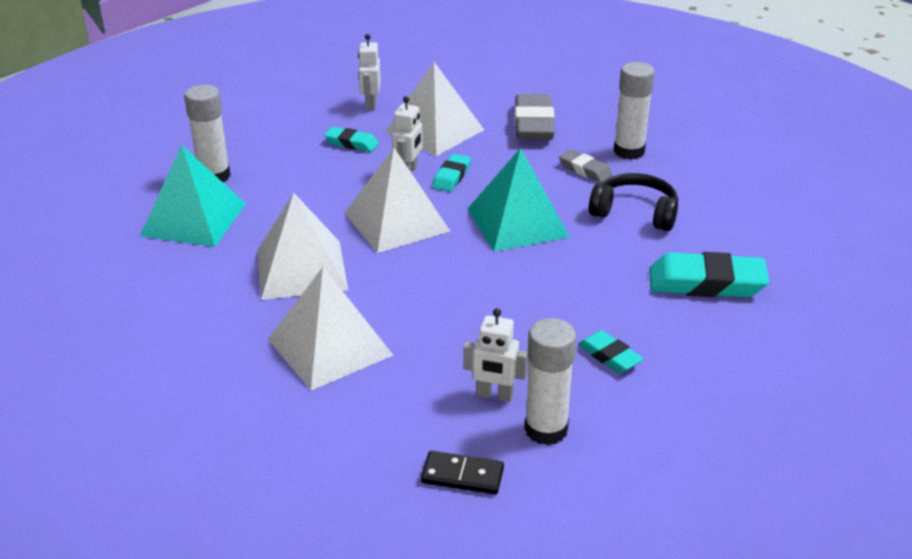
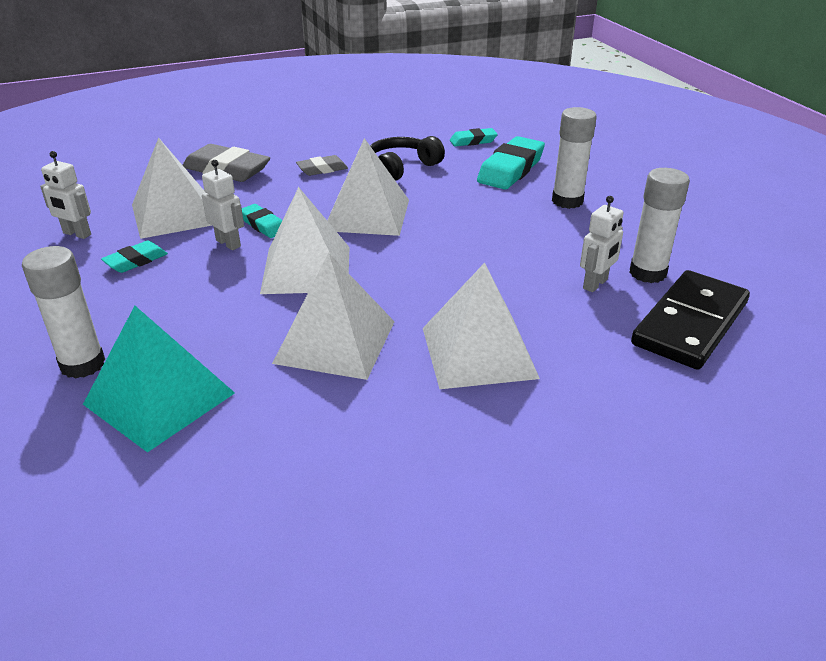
camera: 65 degrees left, 0 degrees up
black domino [421,451,504,495] -> black domino [631,270,750,370], size x2.04
turquoise pyramid [467,148,570,252] -> white pyramid [327,138,409,236]
turquoise eraser [578,330,644,373] -> turquoise eraser moved to [450,128,498,146]
white glue stick [614,62,655,160] -> white glue stick moved to [552,107,597,209]

